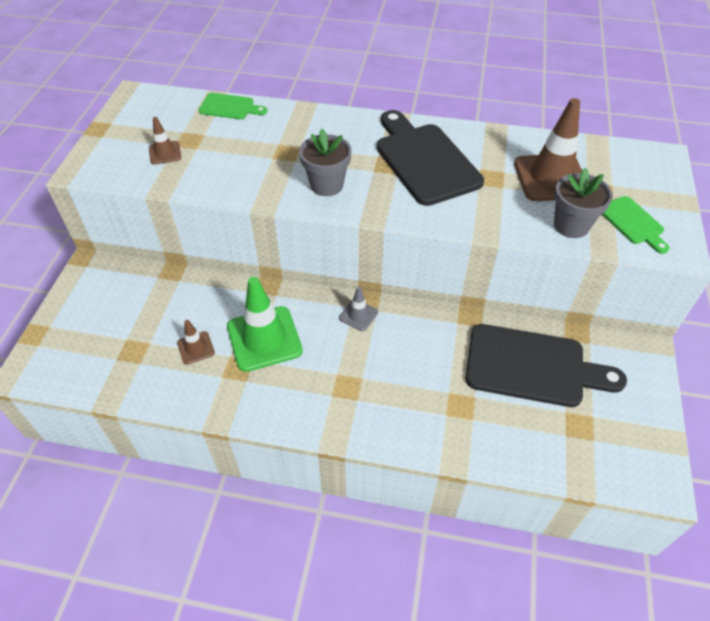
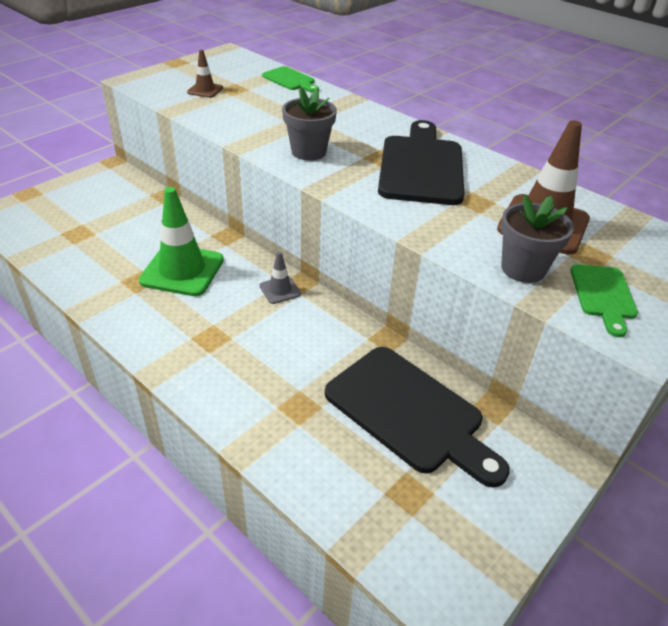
camera: 30 degrees right, 10 degrees down
brown traffic cone [177,320,215,365] -> none

